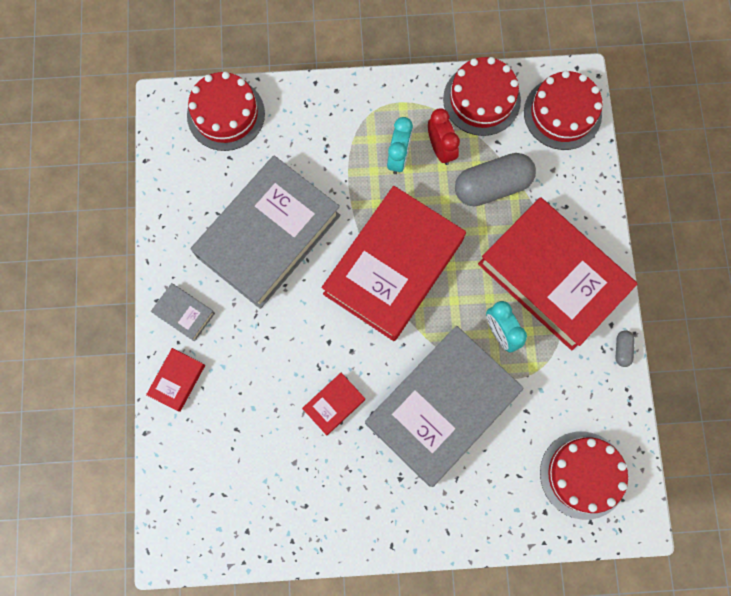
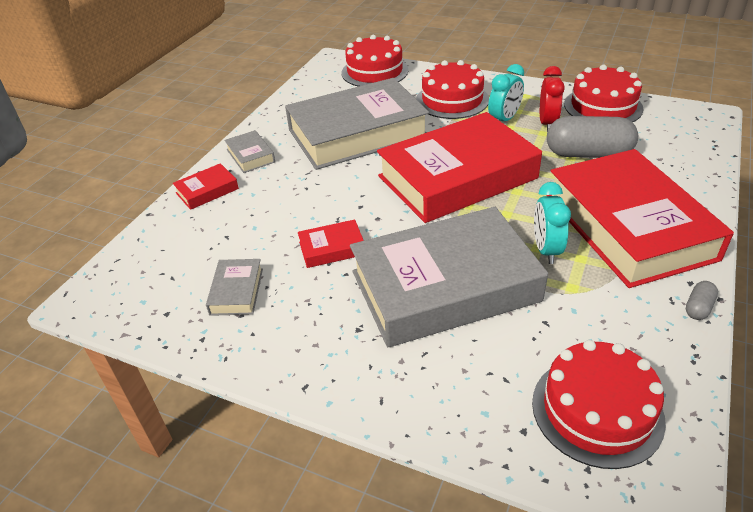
camera: 30 degrees right, 35 degrees down
red cake [524,71,603,150] -> red cake moved to [416,60,489,119]
none -> grey book [206,259,263,316]

